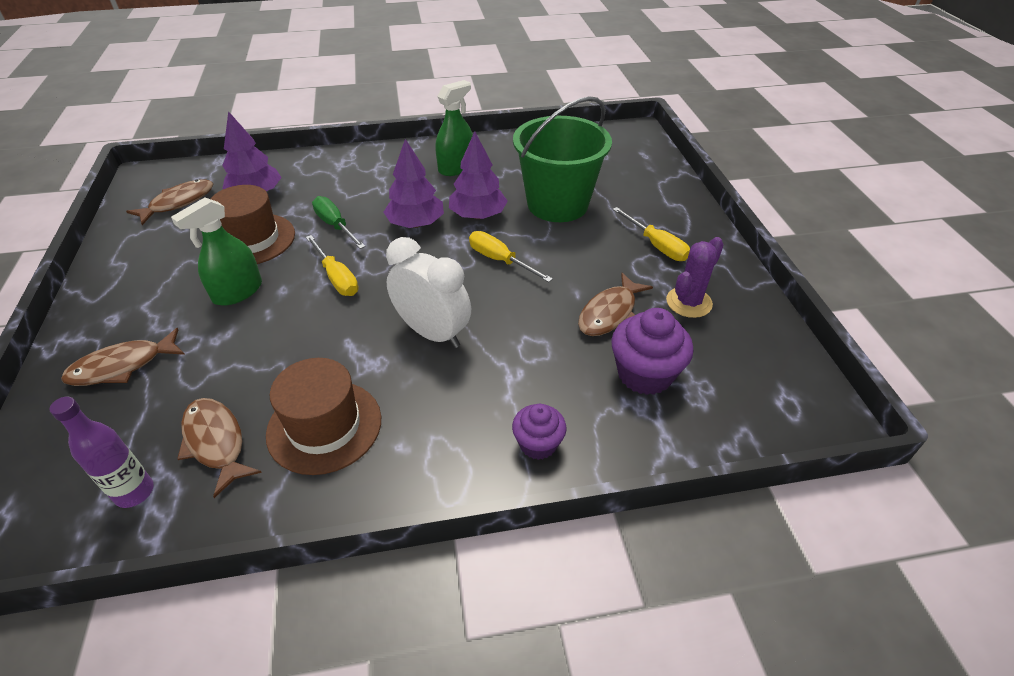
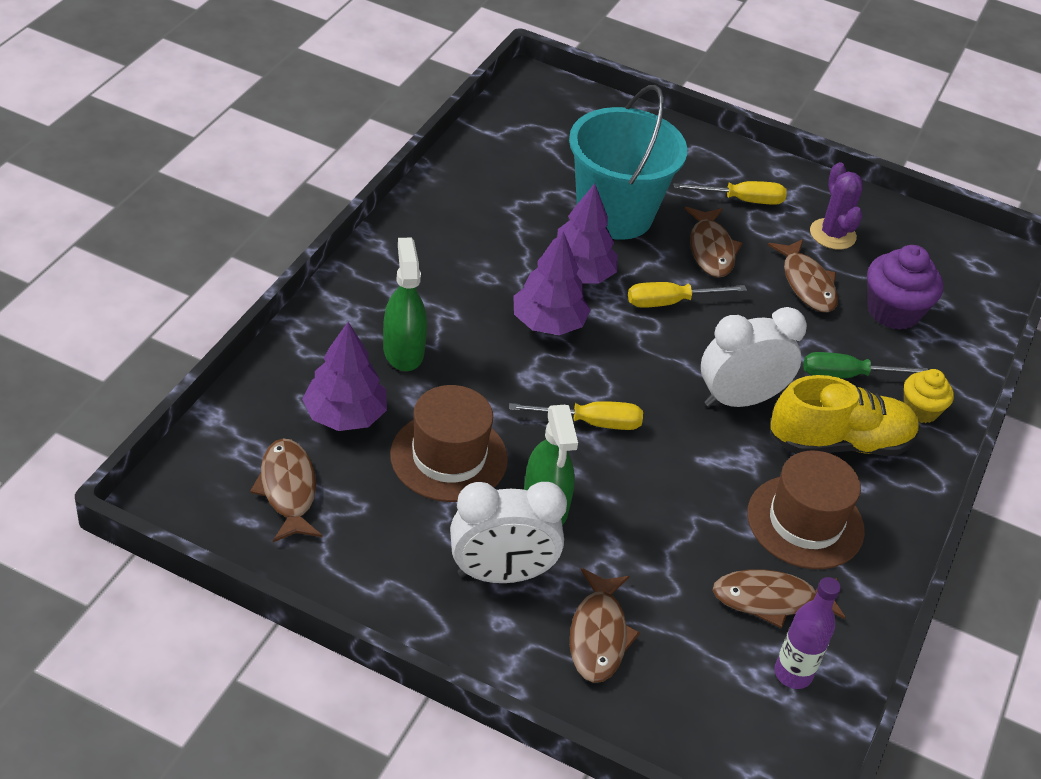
camera: 60 degrees left, 0 degrees up
green screwdriver [312,196,366,249] -> green screwdriver moved to [804,352,928,378]
green spray bottle [435,80,473,176] -> green spray bottle moved to [383,237,427,371]
purple cupcake [512,404,566,460] -> yellow cupcake [904,369,954,423]
green bucket [513,96,612,222] -> turquoise bucket [569,85,687,240]
none -> white clock [450,482,567,583]
none -> brown fish [685,207,742,278]
none -> yellow shoe [771,375,919,456]

